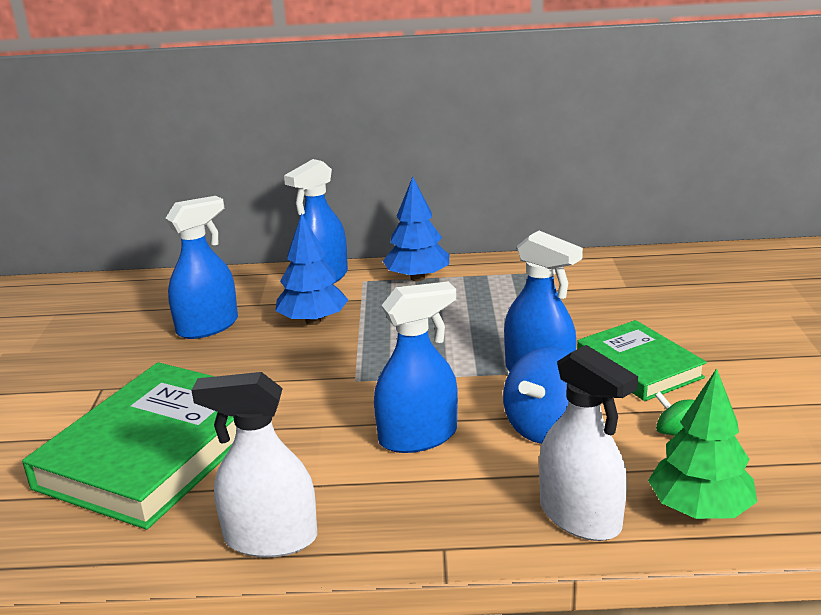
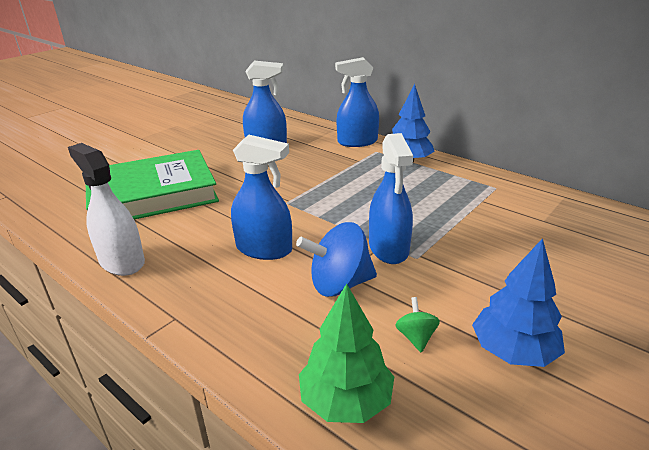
camera: 40 degrees right, 5 degrees up
blue tree [275,213,348,325] -> blue tree moved to [472,238,565,367]
white spray bottle [539,345,638,541] -> none
green book [577,320,707,401] -> none

